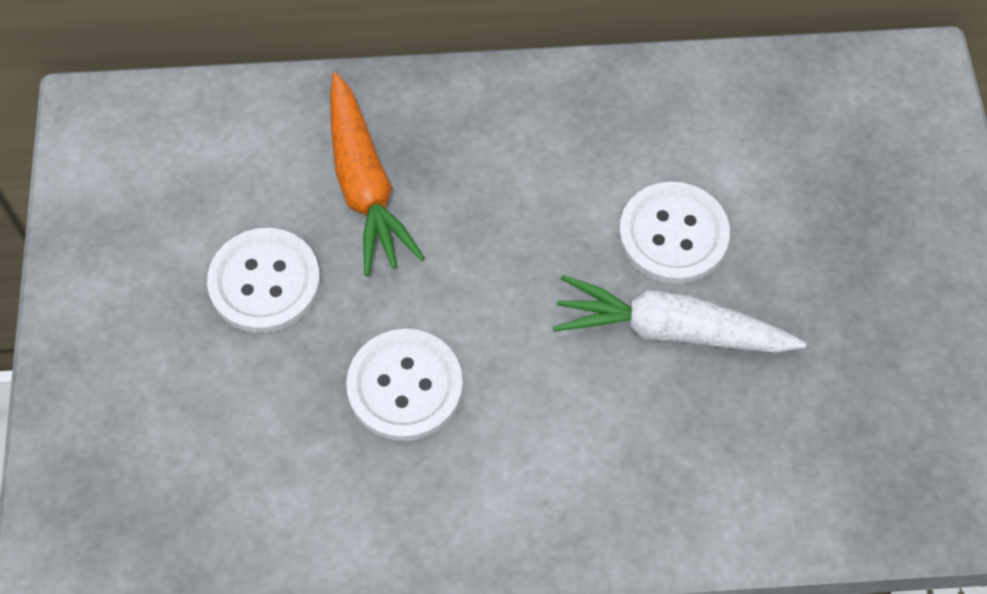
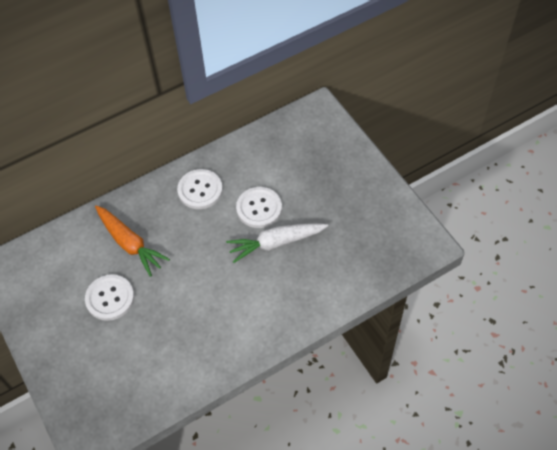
camera: 25 degrees left, 5 degrees down
white button [346,329,463,441] -> white button moved to [177,169,223,209]

